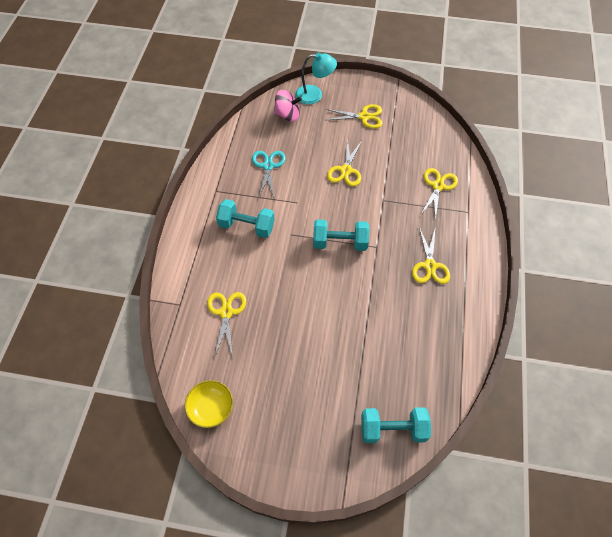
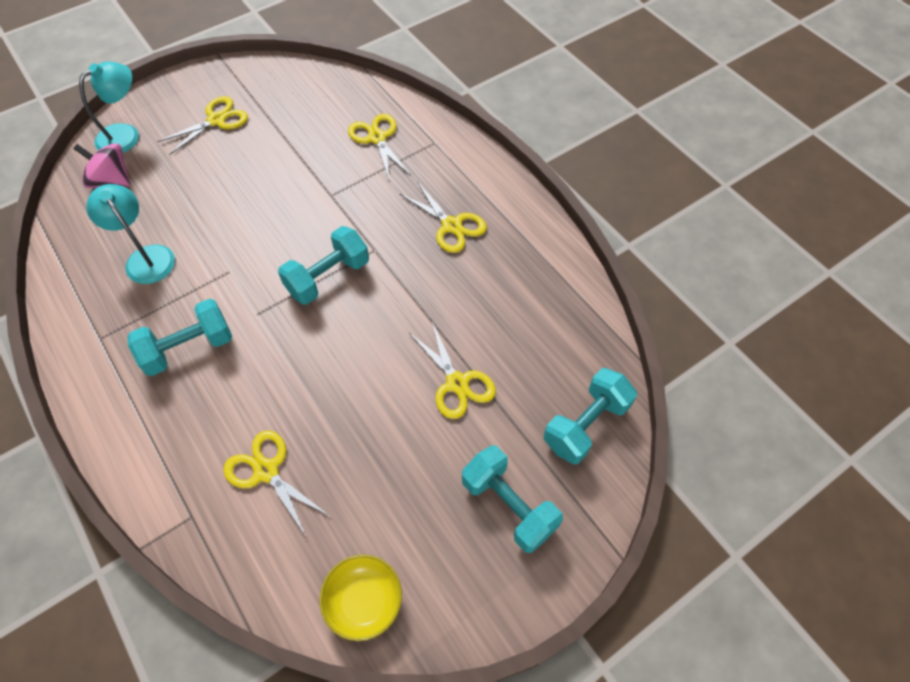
camera: 45 degrees left, 0 degrees up
turquoise scissors [252,151,285,198] -> turquoise lamp [86,184,175,284]
pink spinning top [274,90,302,122] -> pink spinning top turned 120 degrees counterclockwise [73,143,130,188]
yellow scissors [327,140,362,187] -> yellow scissors moved to [410,322,496,419]
none -> turquoise dumbbell [462,445,563,553]

